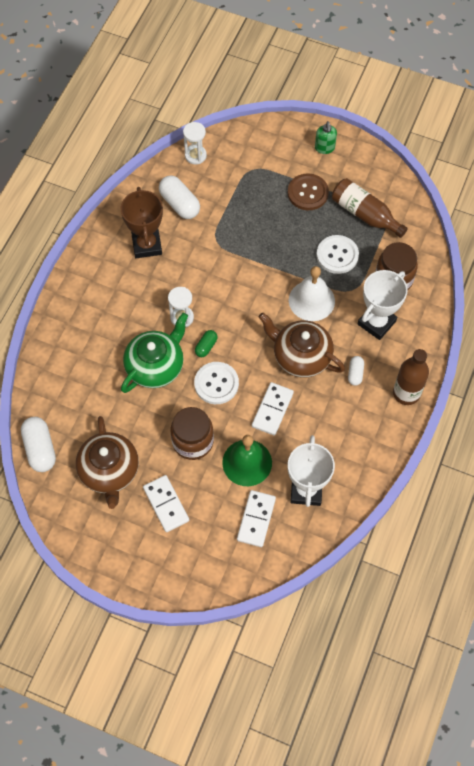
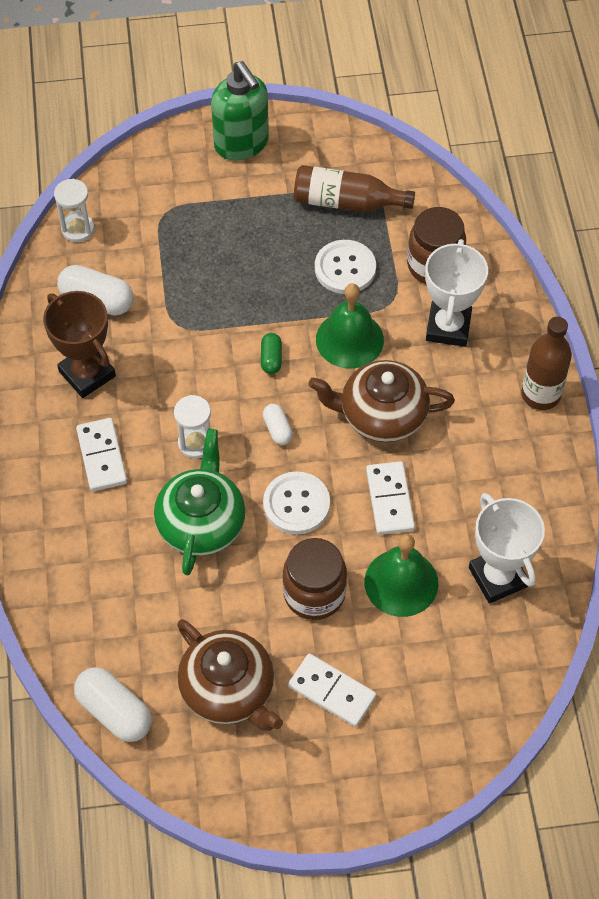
camera: 30 degrees left, 5 degrees down
green capsule [195,330,218,357] -> green capsule moved to [261,333,282,374]
white domino [237,490,276,547] -> white domino moved to [76,418,127,491]
brown button [288,174,329,210] -> none
white bell [289,266,335,321] -> green bell [316,284,384,369]
green soap dispenser [315,121,337,154] -> green soap dispenser [211,61,269,161], size x1.92
white capsule [348,356,364,386] -> white capsule moved to [263,404,293,445]

